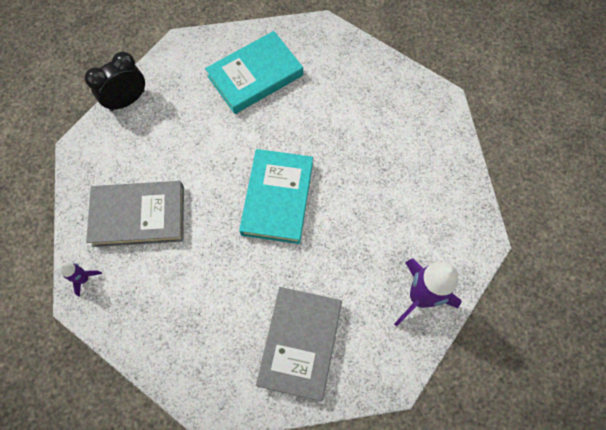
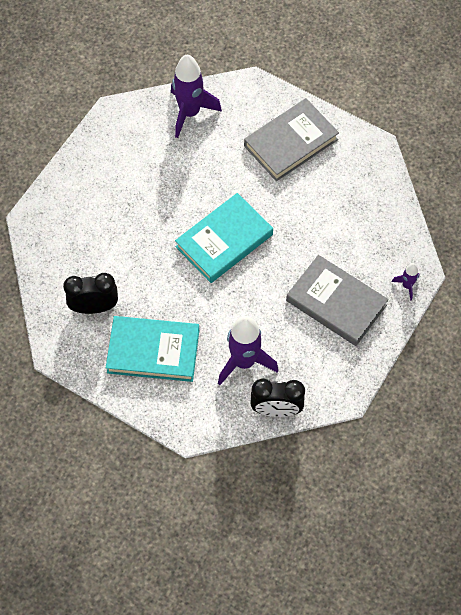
camera: 140 degrees left, 5 degrees down
none -> black clock [63,273,118,314]
none -> purple rocket [218,316,279,385]

